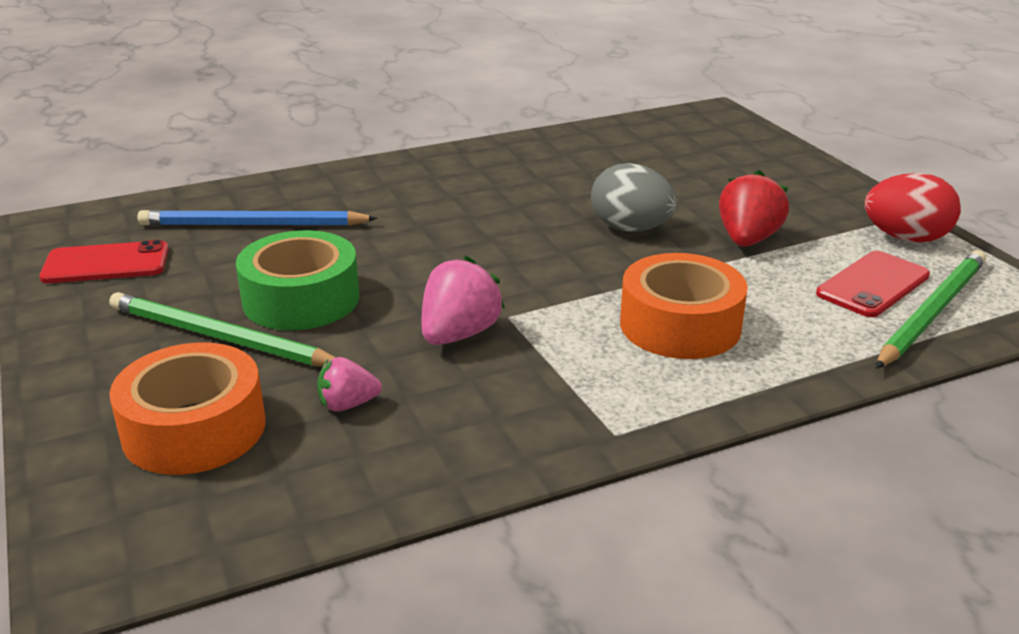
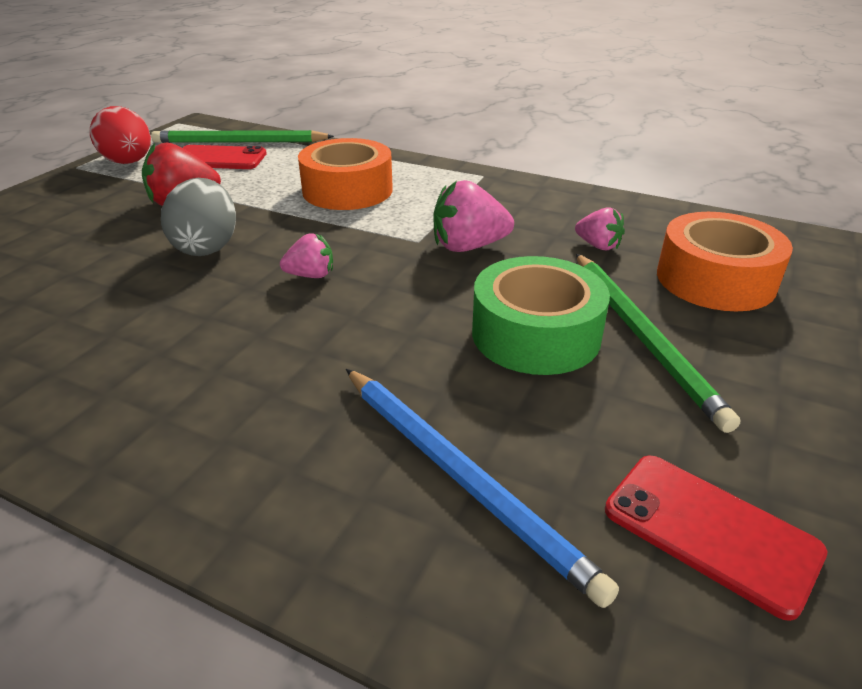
camera: 130 degrees left, 5 degrees up
none -> pink strawberry [280,233,333,278]

